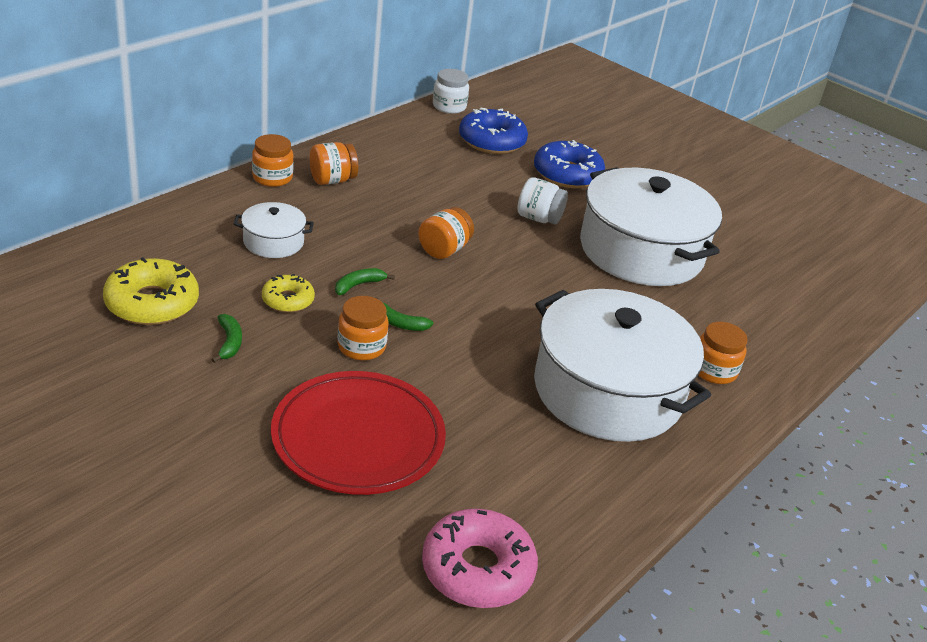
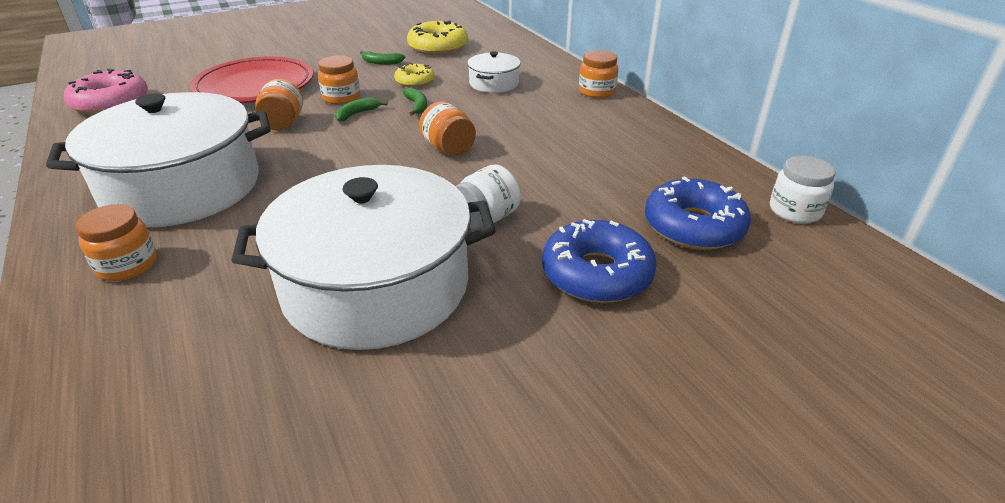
camera: 115 degrees right, 0 degrees up
orange jar [310,142,358,185] -> orange jar moved to [255,79,303,131]

